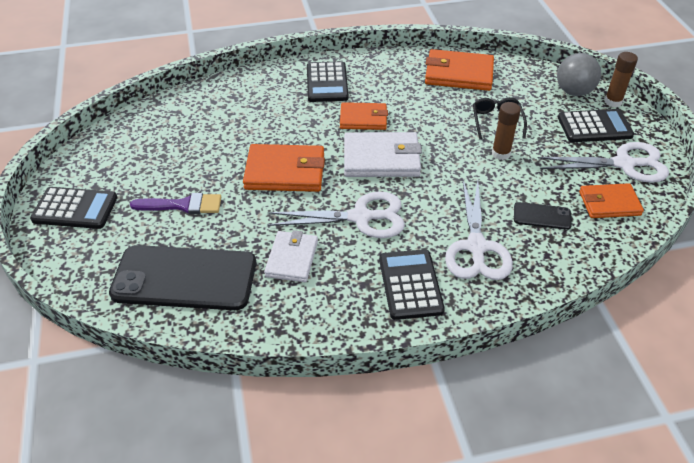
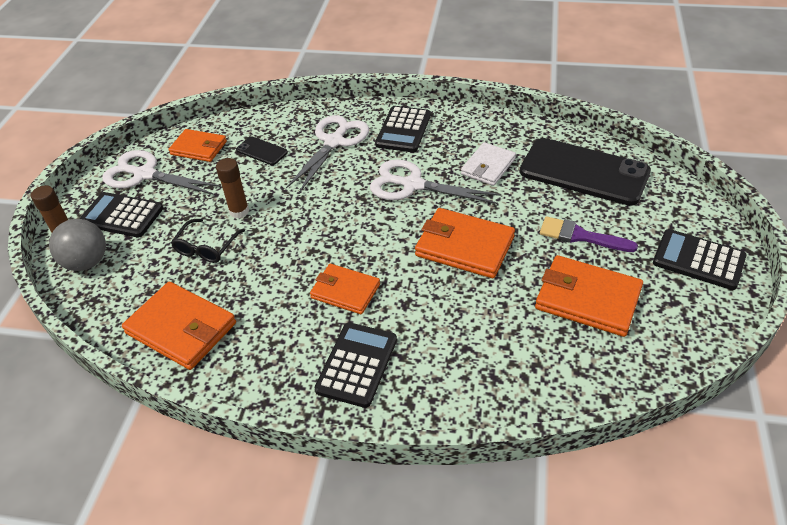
camera: 155 degrees left, 0 degrees up
white wallet [344,132,422,177] -> none
none -> orange wallet [535,255,643,337]

